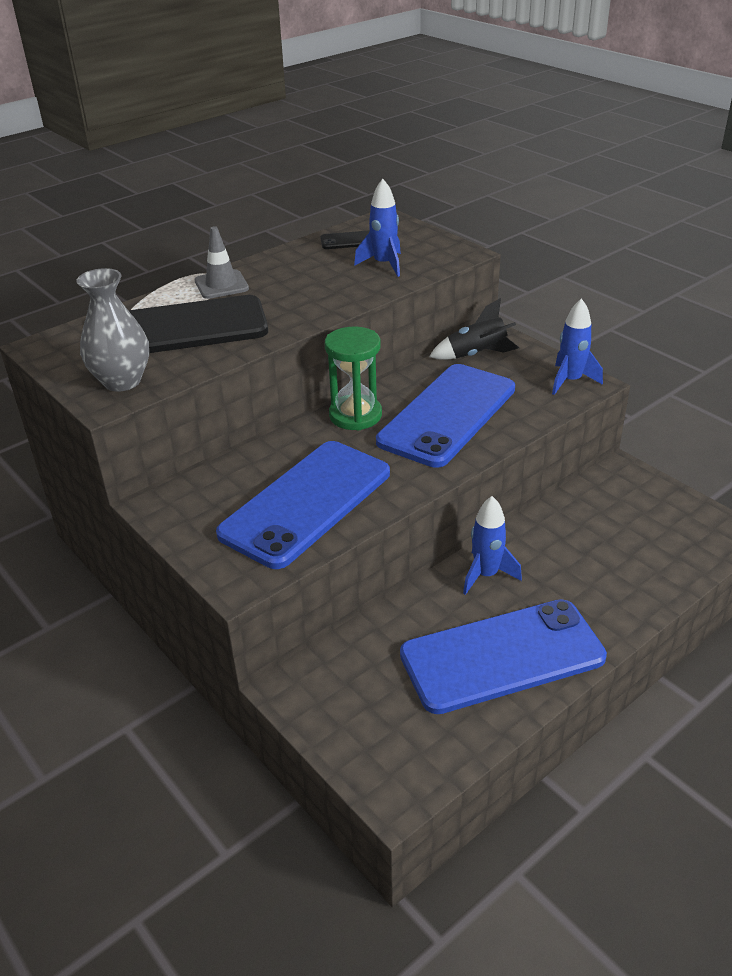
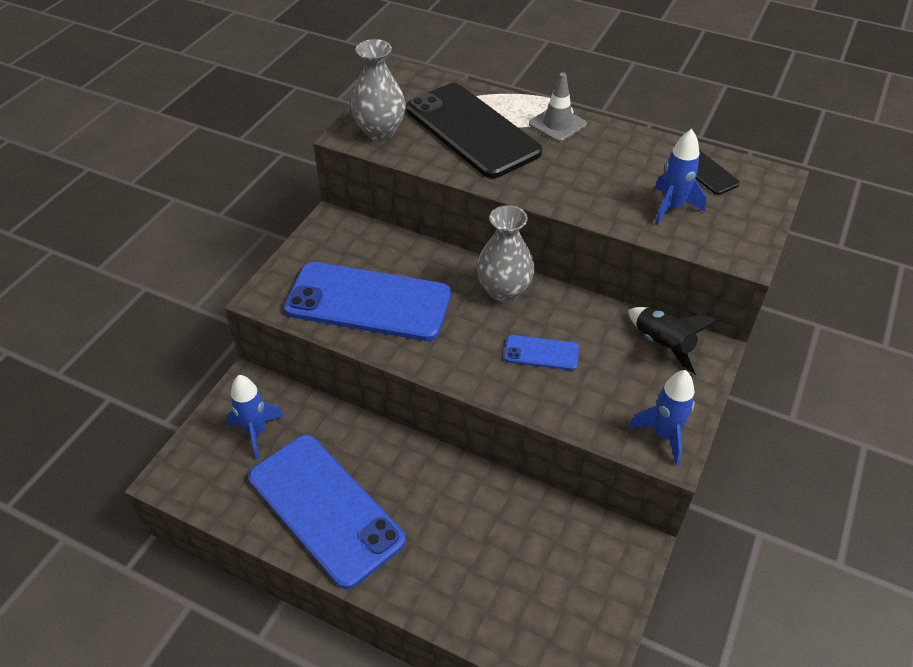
camera: 65 degrees right, 10 degrees up
green hourglass [325,327,382,431] -> grey vase [476,205,535,303]
blue phone [376,364,515,468] -> blue phone [504,335,579,370], size x0.44
blue rocket [463,496,522,595] -> blue rocket moved to [226,375,284,459]

